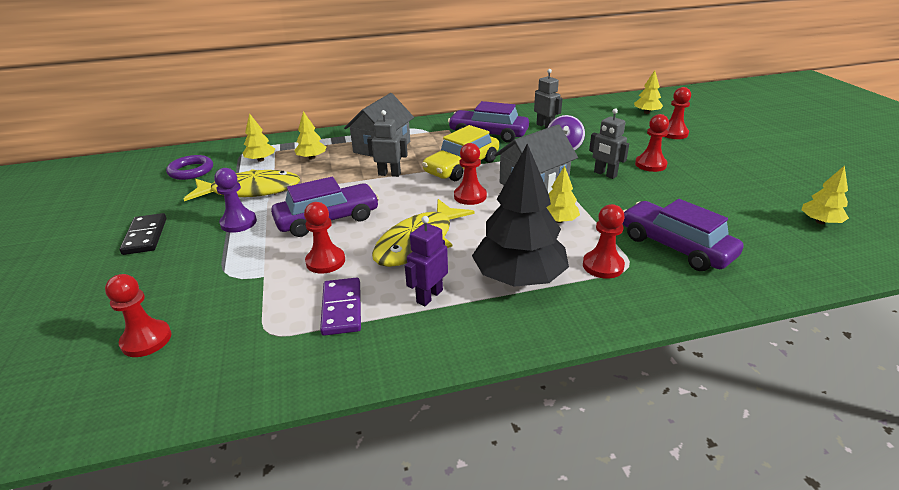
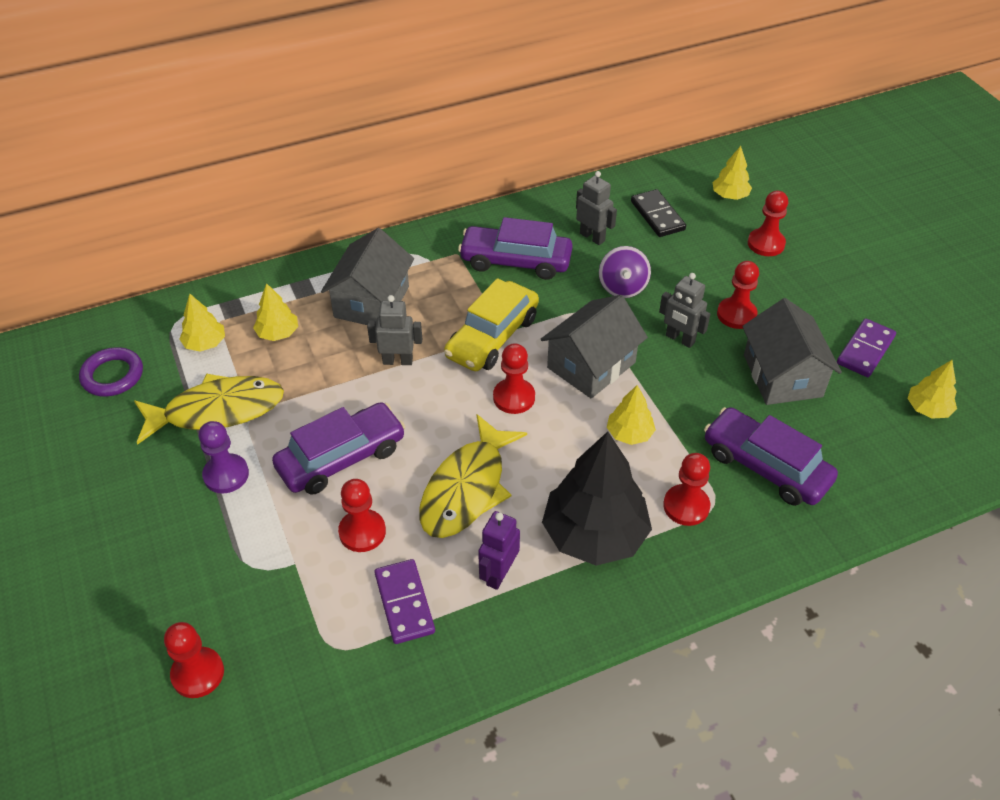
camera: 10 degrees left, 15 degrees up
black domino [120,213,167,255] -> black domino moved to [631,189,686,237]
none -> grey house [742,298,842,405]
none -> purple domino [837,318,896,377]

